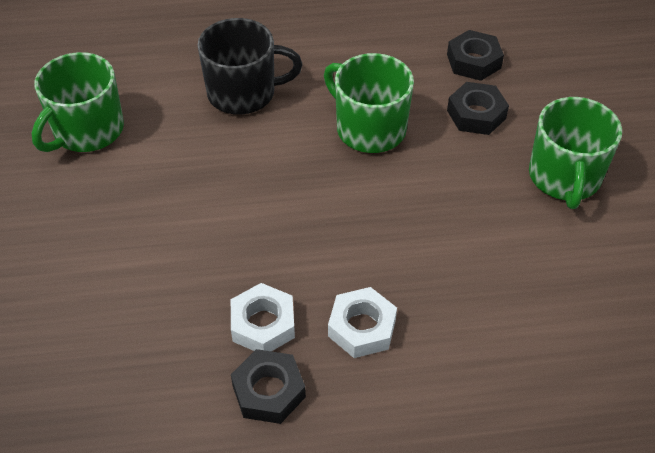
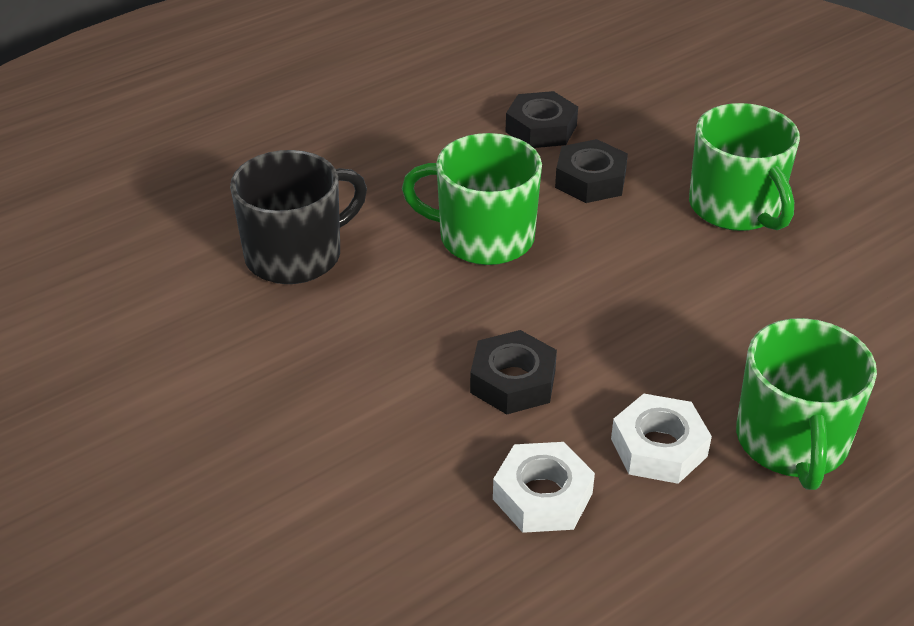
camera: 30 degrees left, 10 degrees down
green mug [32,52,124,152] -> green mug moved to [736,318,877,490]
black nut [231,349,306,424] -> black nut moved to [470,330,557,415]

